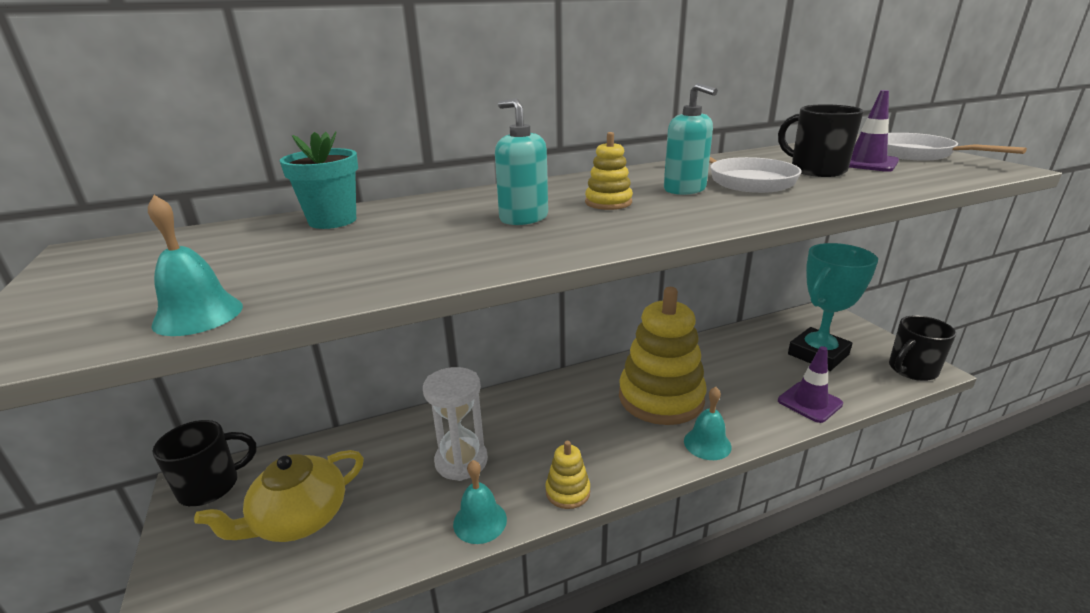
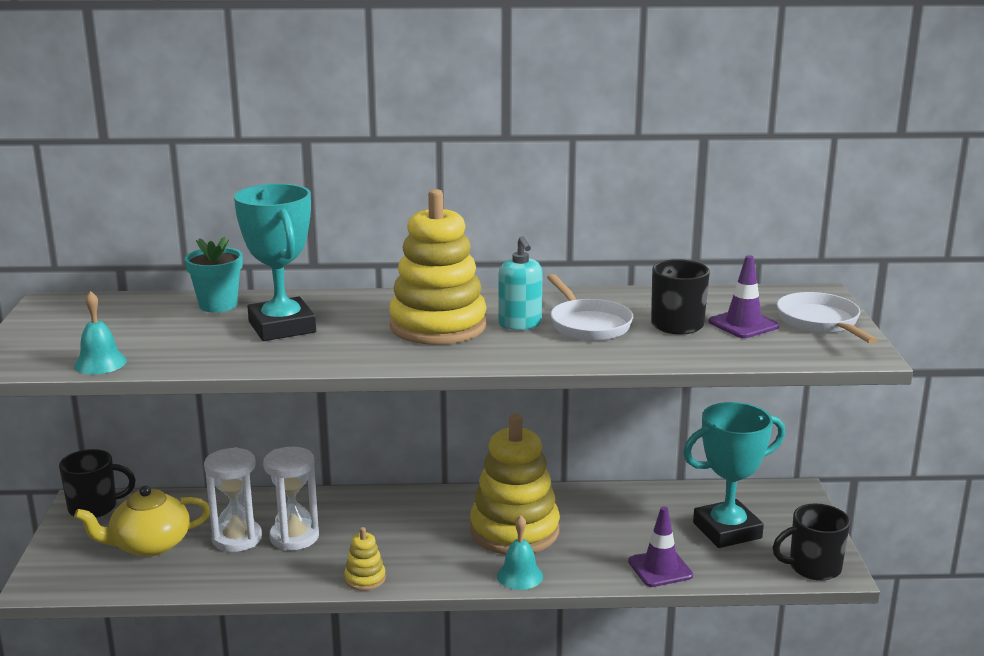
camera: 20 degrees right, 5 degrees down
turquoise bell [453,460,507,544] -> none
turquoise soap dispenser [495,99,548,225] -> none
yellow stacking toy [585,132,633,210] -> yellow stacking toy [389,189,487,345], size x2.32
none -> white hourglass [204,447,262,552]
none -> turquoise trophy [234,184,316,341]

